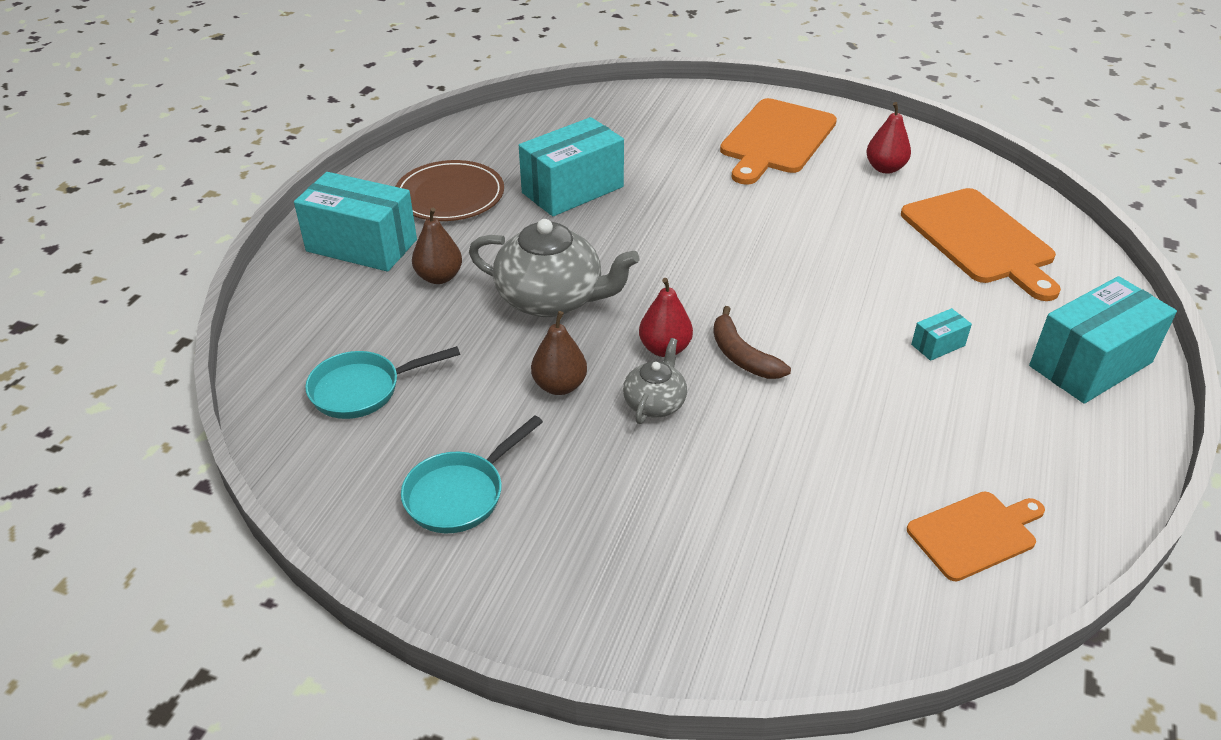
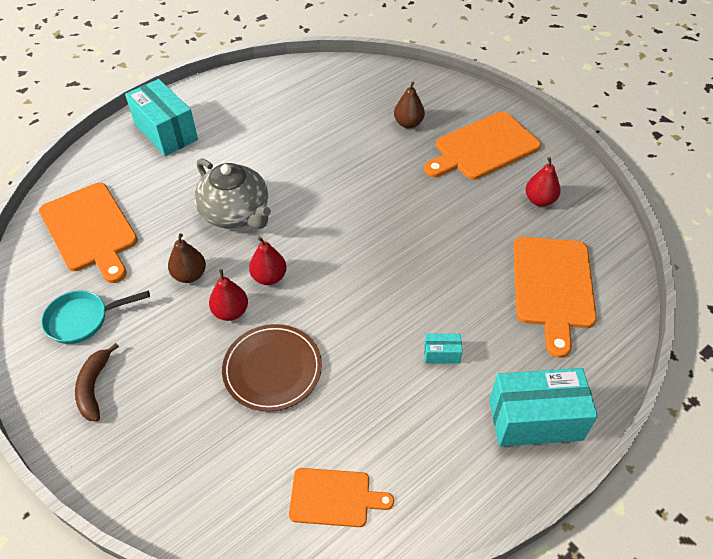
camera: 30 degrees right, 10 degrees up
turquoise pan [305,346,460,419] -> orange cutting board [39,183,138,283]
brown plate [395,160,504,221] -> brown plate moved to [222,324,322,412]
brown pear [412,208,462,284] -> brown pear moved to [394,82,425,128]
turquoise box [519,117,624,216] -> none
grey teapot [623,338,687,424] -> red pear [209,269,248,321]
brown banana [713,306,791,379] -> brown banana moved to [75,343,119,421]

